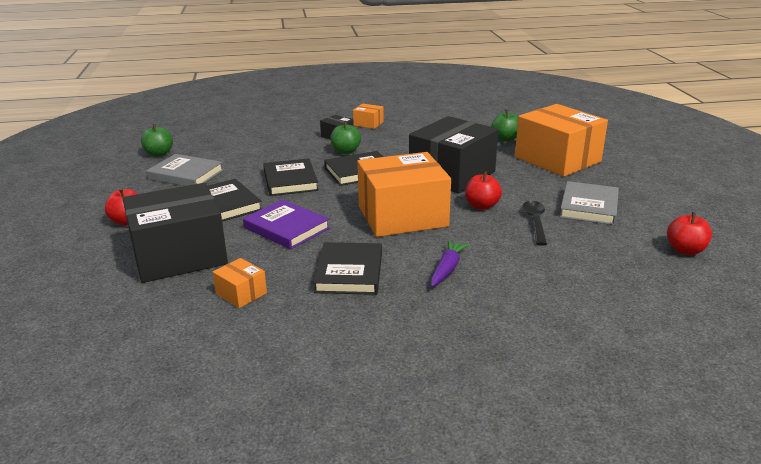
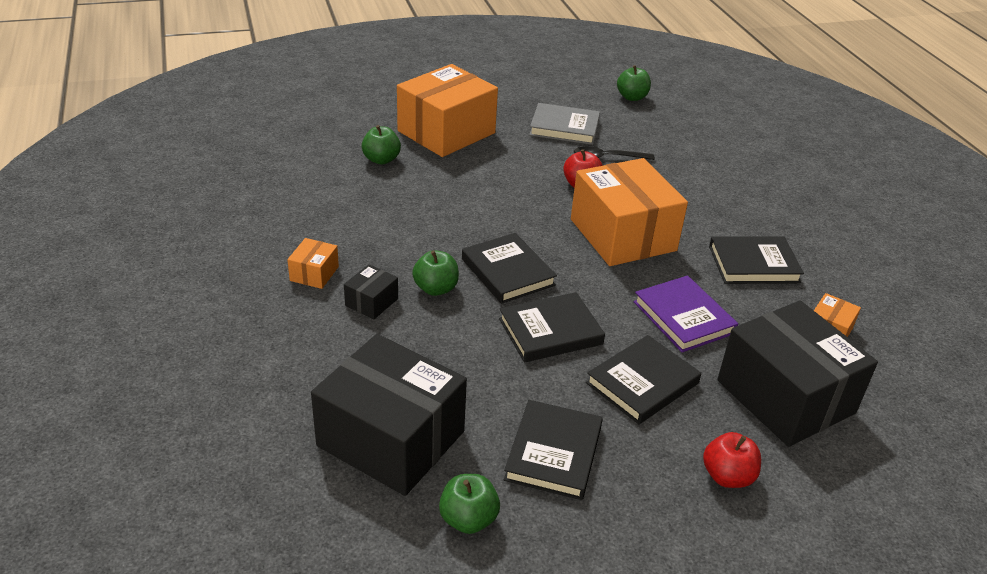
camera: 100 degrees left, 10 degrees up
grey book [146,154,223,186] -> black book [504,400,603,500]
purple book [243,200,330,249] -> purple book turned 60 degrees counterclockwise [634,276,738,352]
black box [409,116,498,194] -> black box moved to [311,334,467,496]
purple carrot [431,240,469,287] -> none
red apple [667,212,712,255] -> green apple [617,65,651,101]

